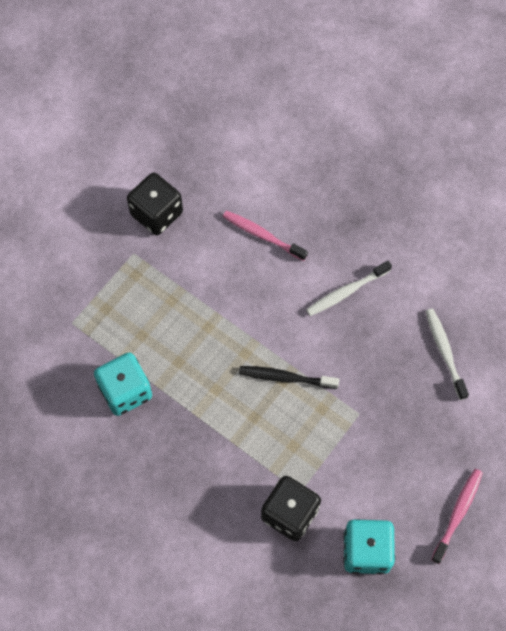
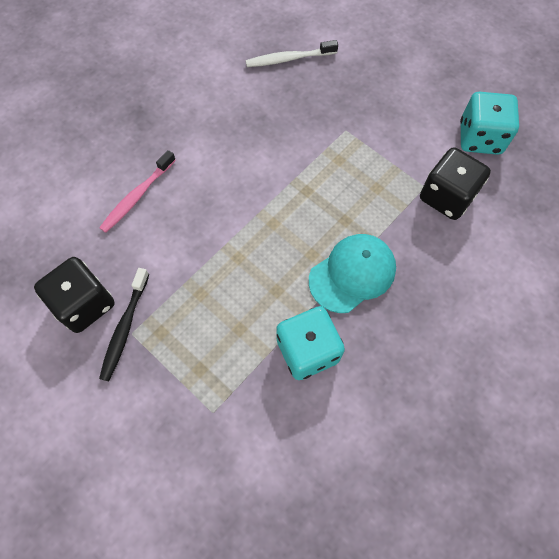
camera: 85 degrees left, 0 degrees up
black toothbrush [239,366,339,389] -> black toothbrush moved to [99,268,149,381]
white toothbrush [306,261,392,316] -> none
pink toothbrush [431,469,483,564] -> none
none -> turquoise cap [309,234,396,313]

